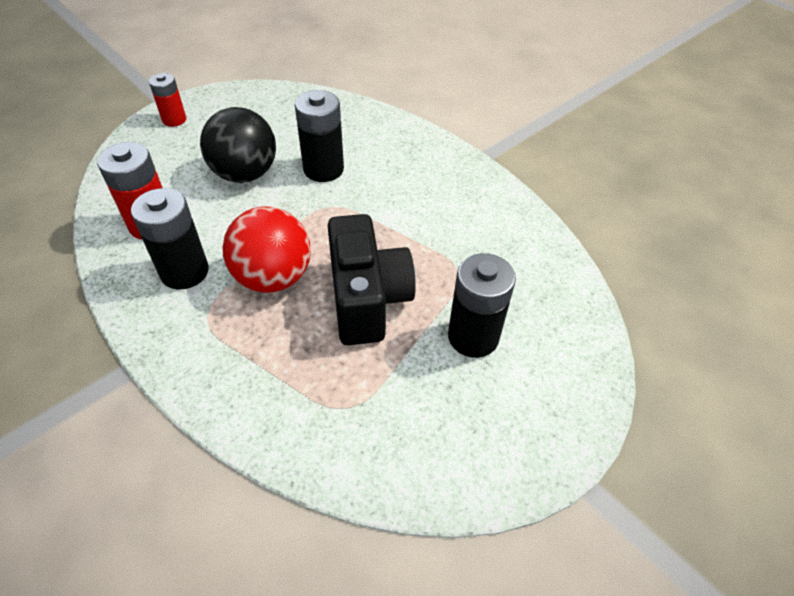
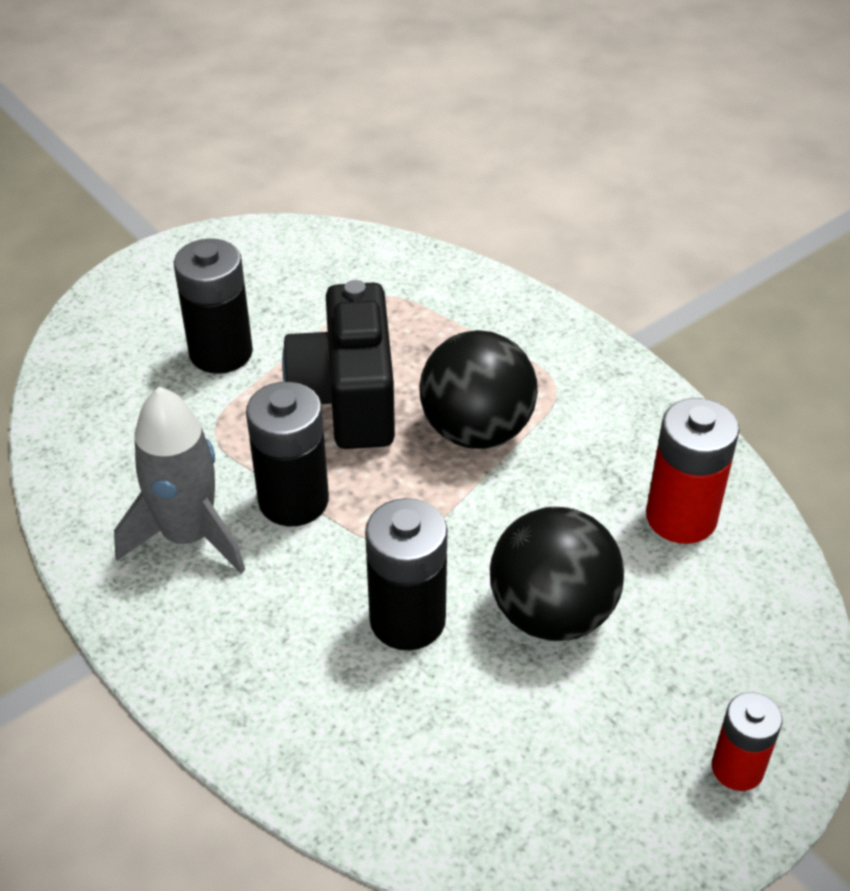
camera: 175 degrees left, 5 degrees down
black battery [131,188,209,290] -> black battery moved to [246,382,329,526]
red ball [223,206,311,293] -> black ball [419,330,538,449]
none -> grey rocket [114,387,245,573]

